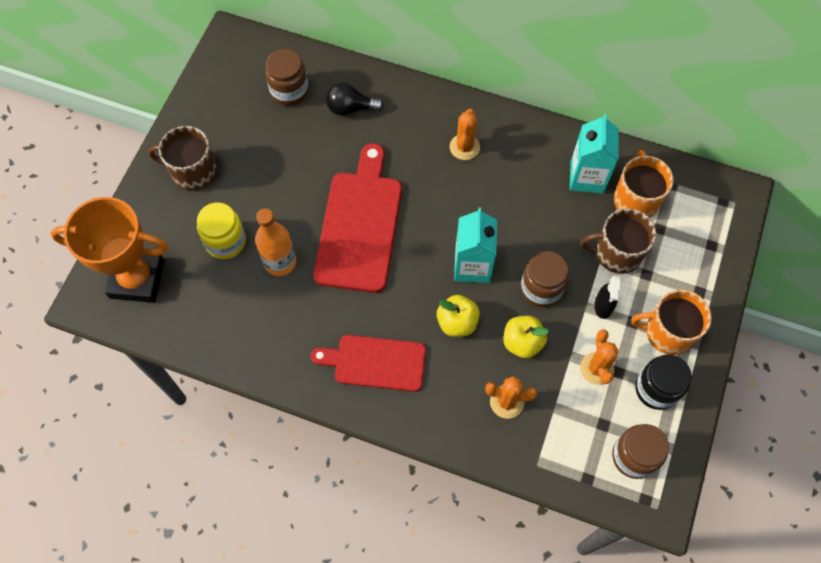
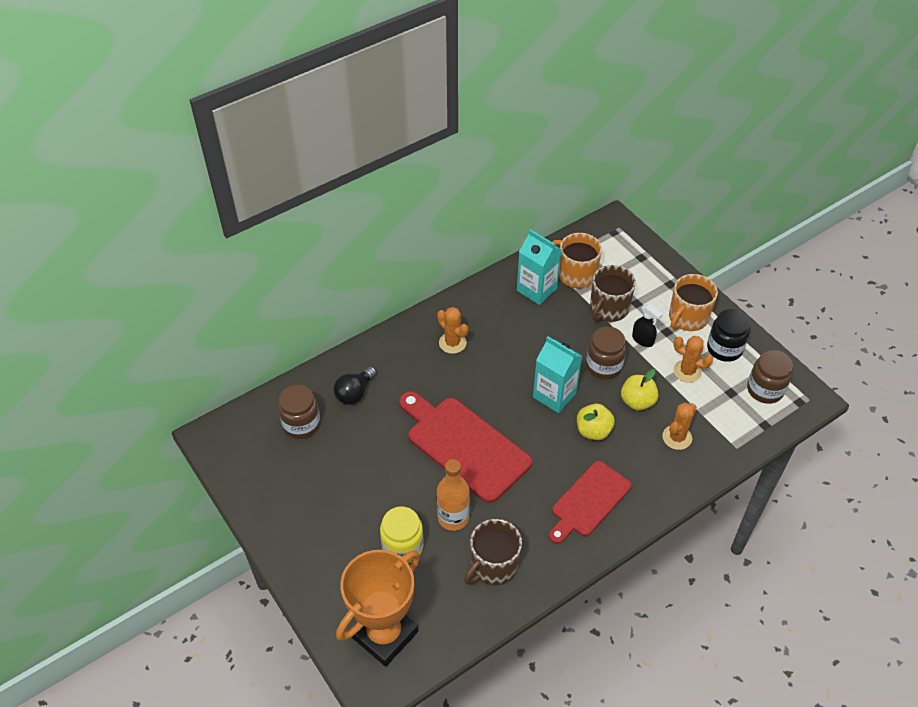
camera: 55 degrees left, 15 degrees down
brown mug [148,126,217,191] -> brown mug moved to [464,519,522,585]

